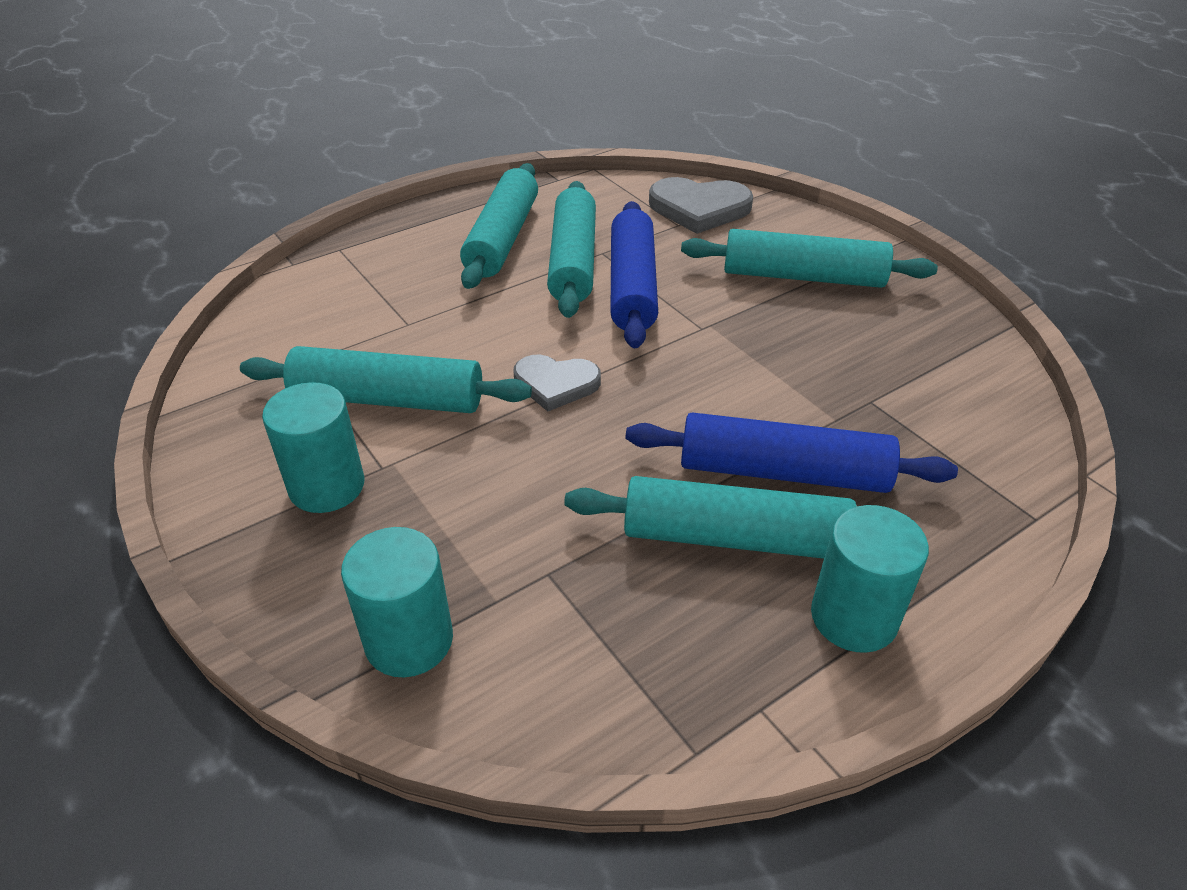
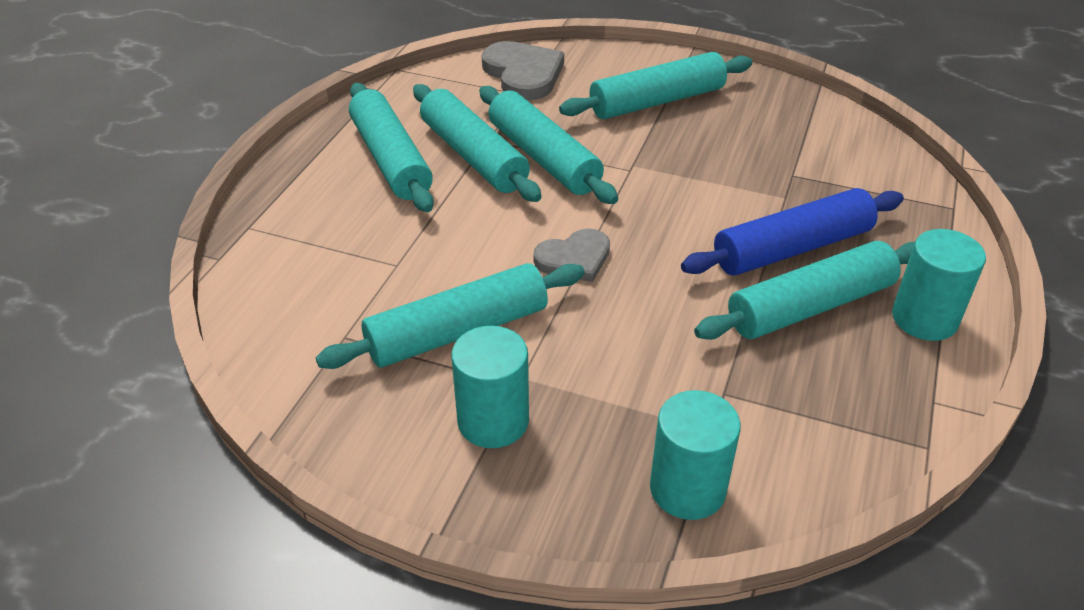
camera: 35 degrees left, 0 degrees up
blue rolling pin [610,201,658,348] -> turquoise rolling pin [479,86,618,204]
grey heart [649,177,753,234] -> grey heart turned 90 degrees counterclockwise [482,41,564,100]

